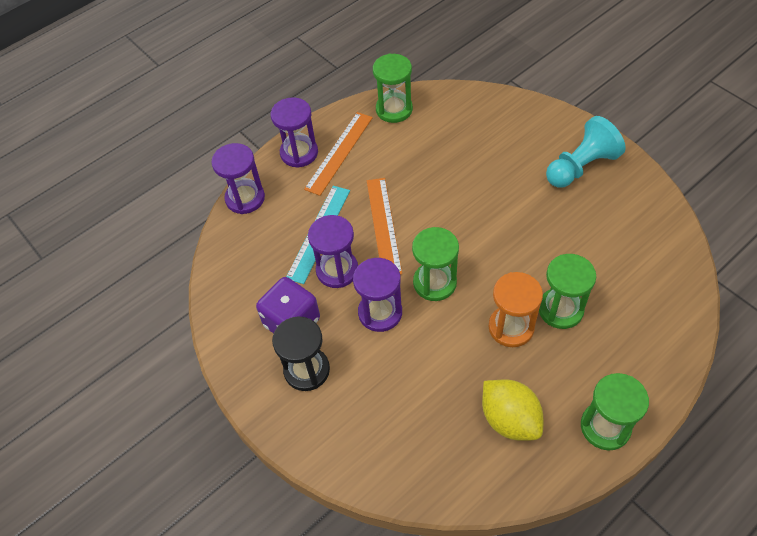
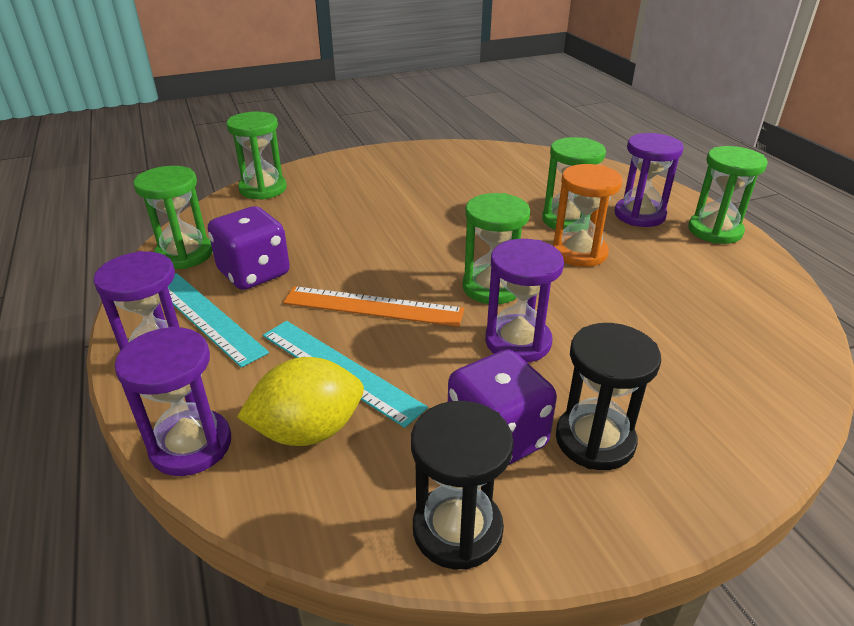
camera: 75 degrees left, 20 degrees down
orange ruler [304,112,373,196] -> turquoise ruler [168,273,269,368]
purple hourglass [308,215,358,288] -> purple hourglass moved to [615,133,684,227]
yellow lemon [482,380,543,441] -> yellow lemon moved to [237,357,364,446]
turquoise pawn [546,116,626,187] -> none
none -> purple dice [208,206,290,290]
none -> green hourglass [226,112,287,200]
none -> black hourglass [411,401,514,570]

